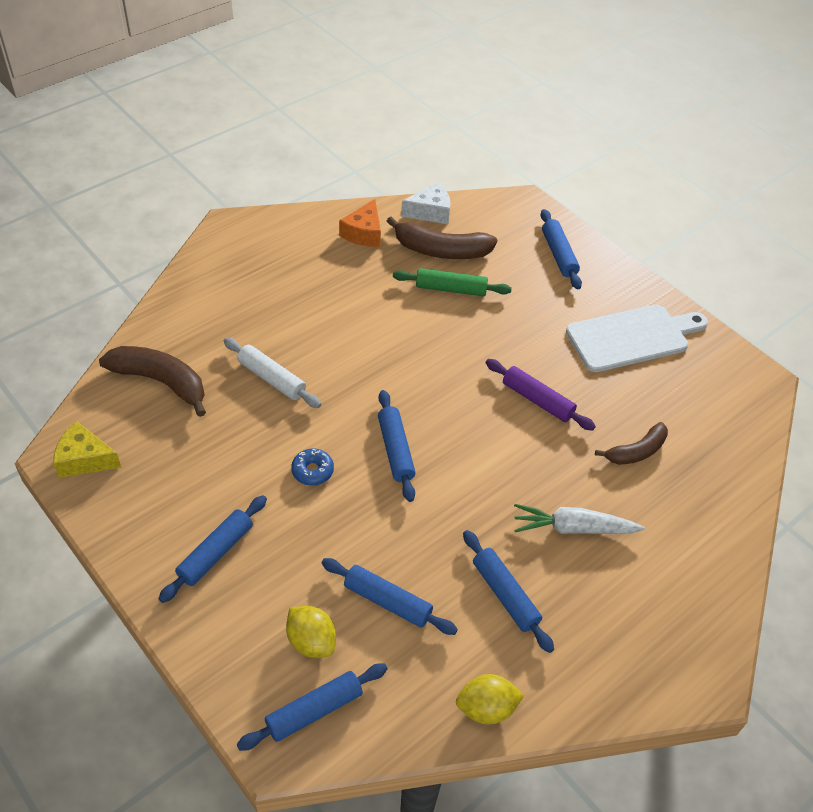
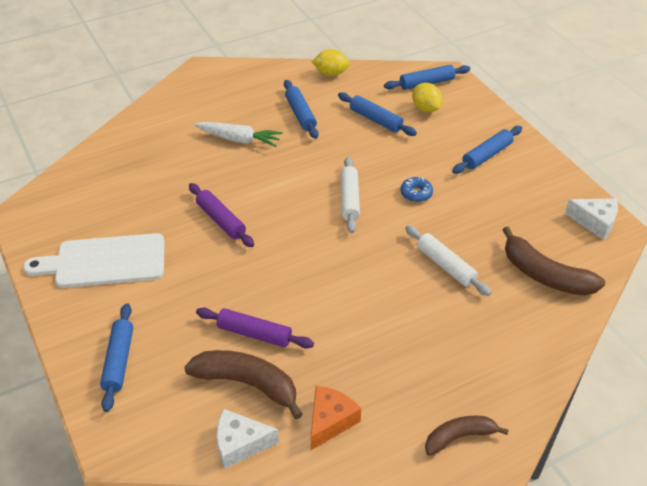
camera: 165 degrees left, 5 degrees down
yellow cheese [53,421,122,478] -> white cheese [565,198,618,240]
blue rolling pin [378,390,415,502] -> white rolling pin [340,156,360,233]
green rolling pin [393,268,512,296] -> purple rolling pin [196,307,314,349]
brown banana [595,422,668,465] -> brown banana moved to [425,416,509,456]

